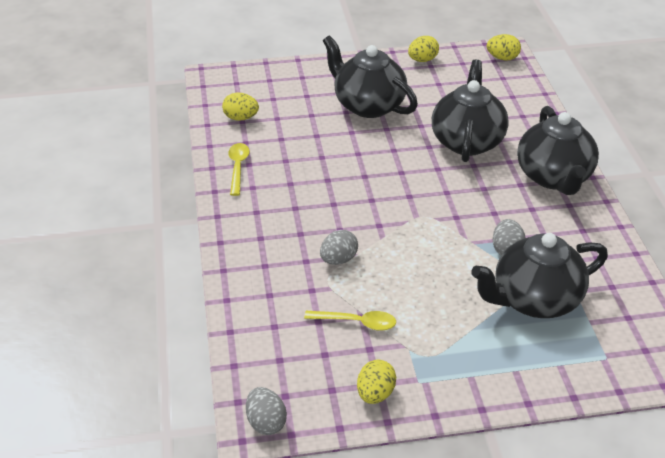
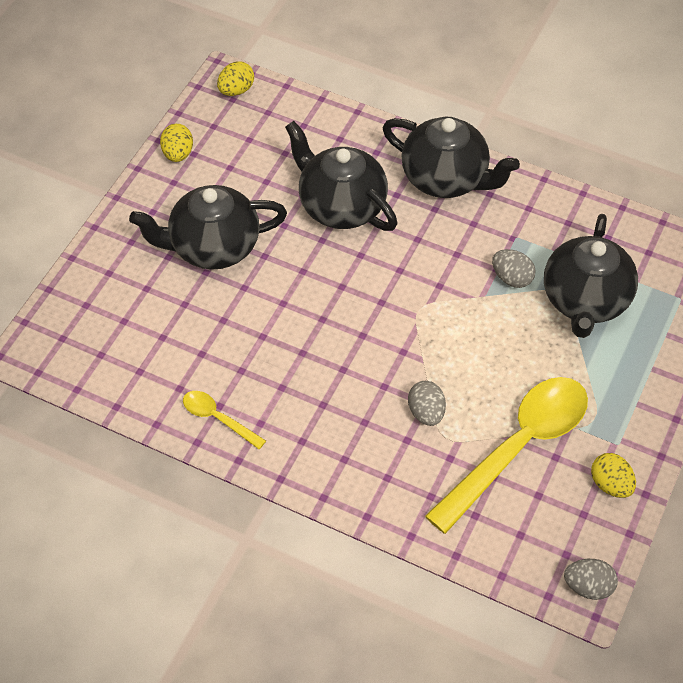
camera: 55 degrees left, 15 degrees up
yellow egg [222,93,259,121] -> none
yellow spoon [304,311,396,331] -> yellow spoon [425,377,588,534], size x2.20

